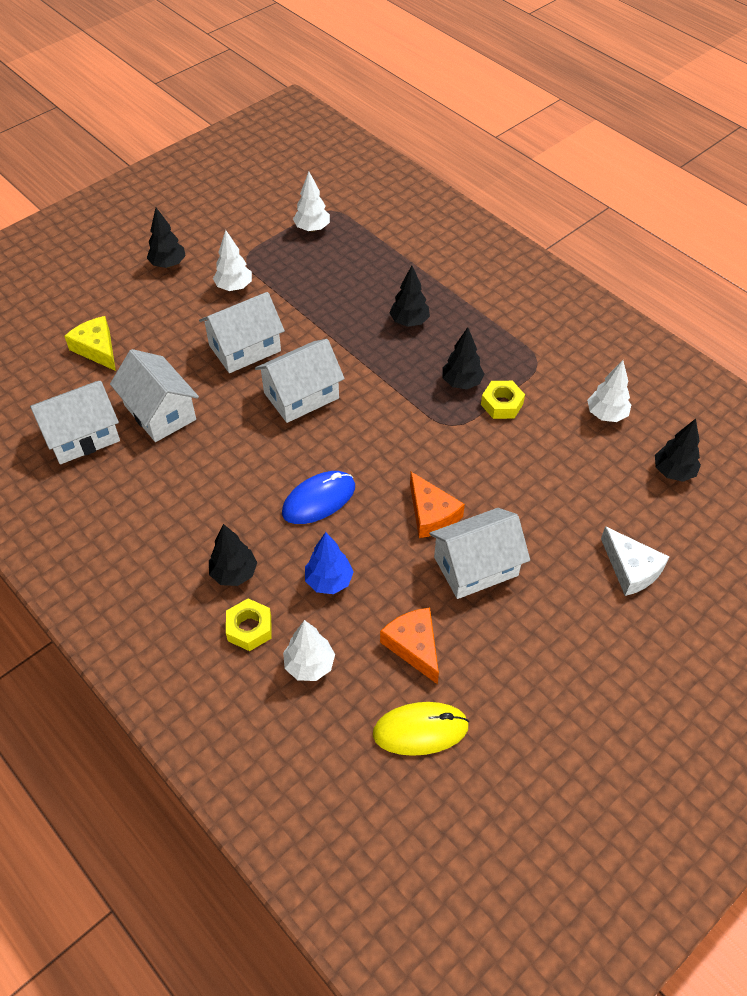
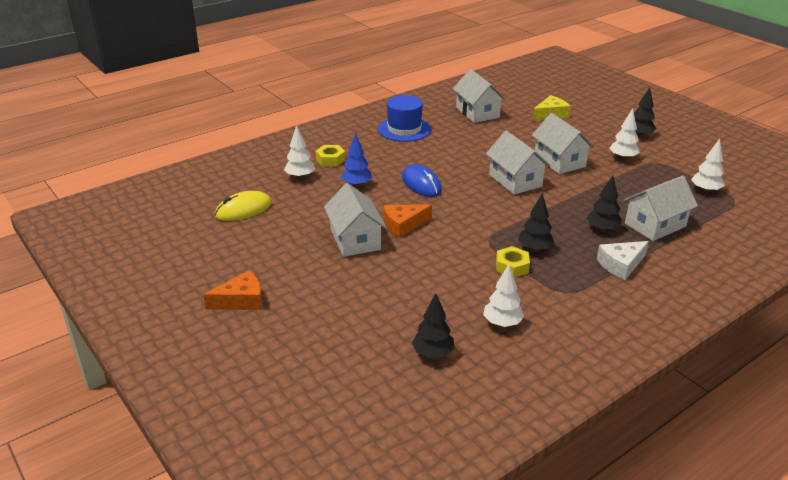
camera: 95 degrees right, 20 degrees down
white house [110,349,199,442] -> white house moved to [623,175,698,241]
black tree [209,524,257,586] -> none
yellow mouse [373,702,469,756] -> yellow mouse turned 60 degrees clockwise [215,191,272,221]
orange cheese [380,608,439,685] -> orange cheese moved to [203,270,263,310]
white cheese [601,526,669,596] -> white cheese moved to [597,241,649,280]
none -> blue hat [378,95,431,142]

